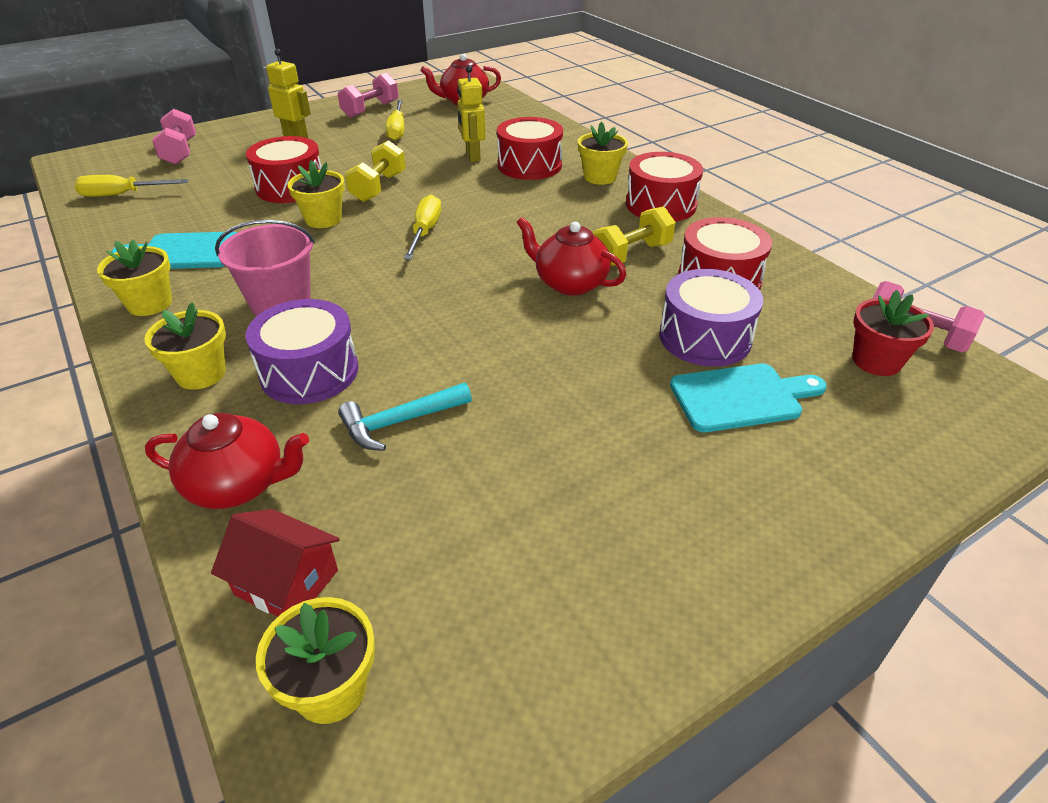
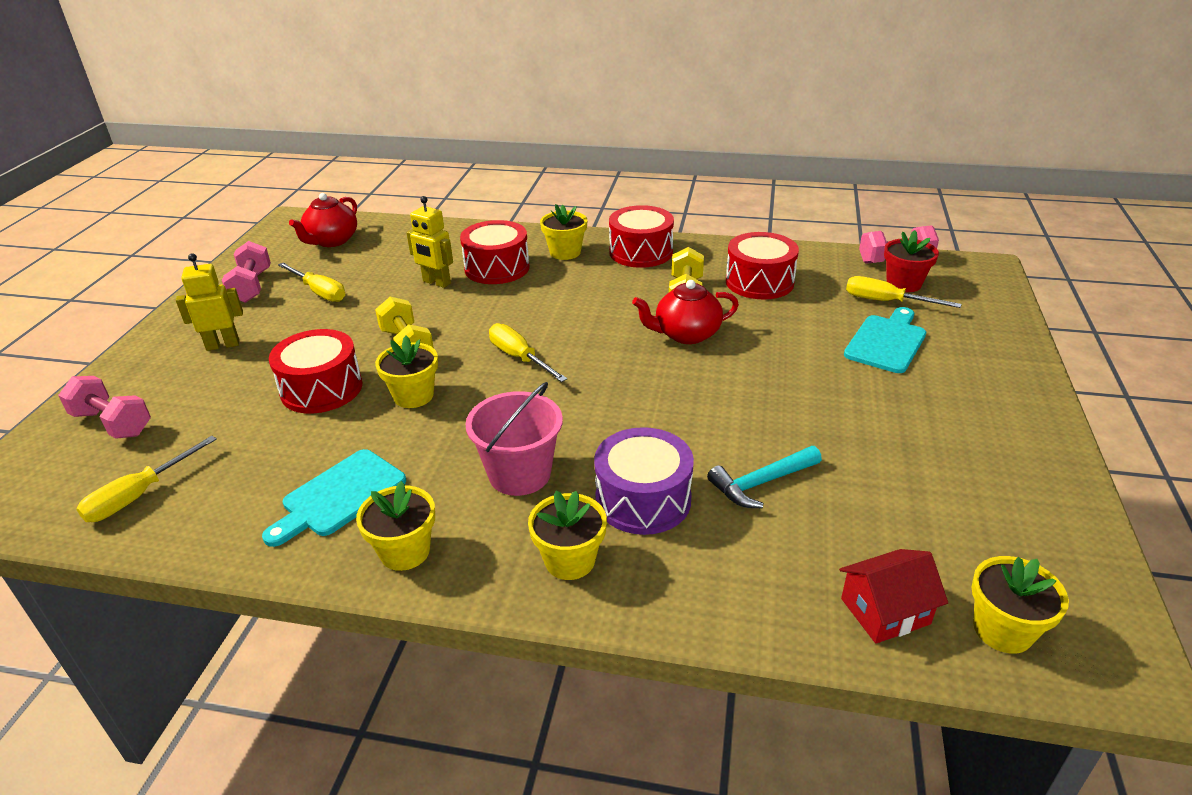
camera: 45 degrees left, 5 degrees down
red teapot [145,413,309,509] -> none
turquoise hammer [338,383,472,451] -> turquoise hammer turned 45 degrees clockwise [707,446,822,508]
purple drum [659,269,763,367] -> none
none -> yellow screwdriver [846,276,962,308]

